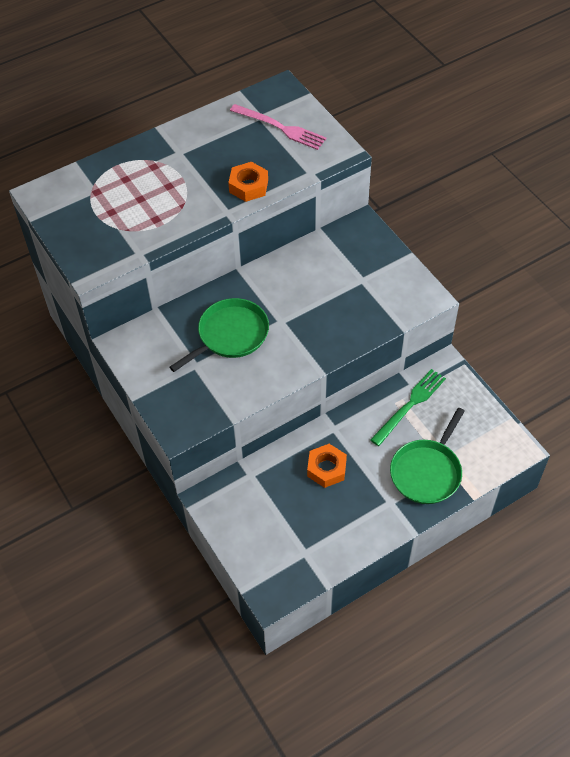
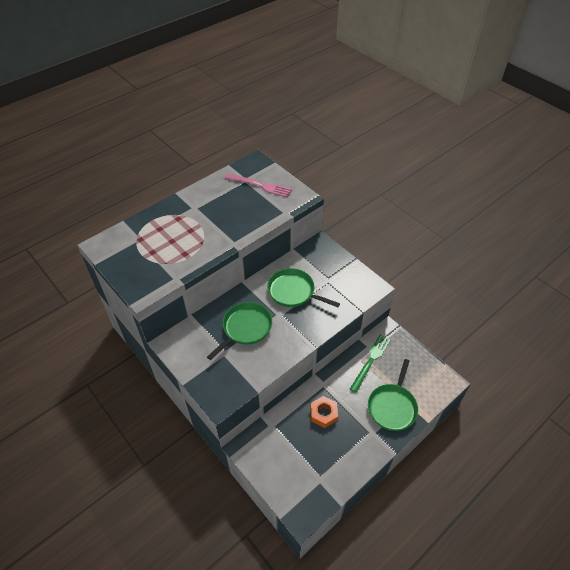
camera: 10 degrees left, 5 degrees down
orange nut [228,162,268,202] -> none
none -> green pan [267,268,340,307]

